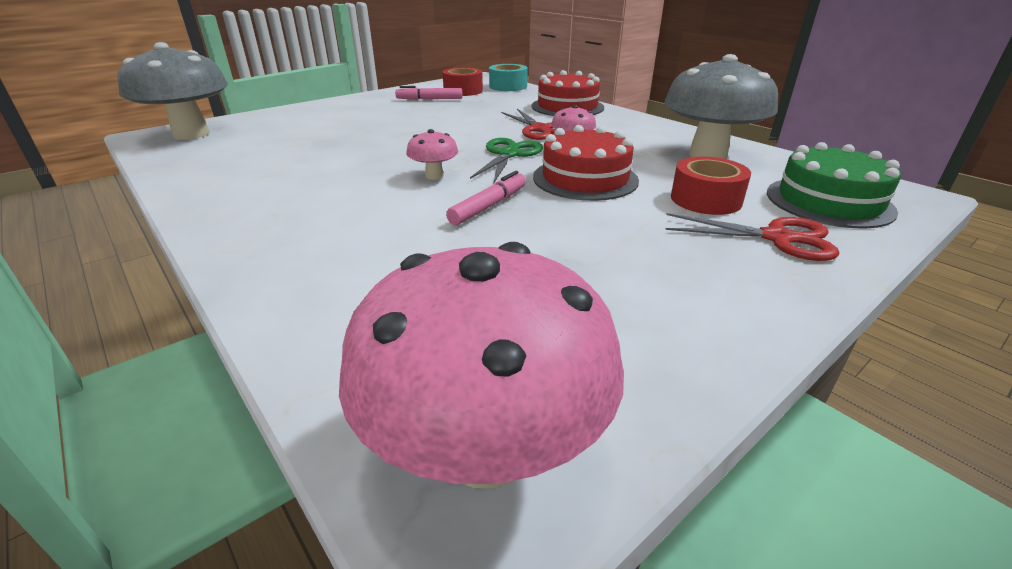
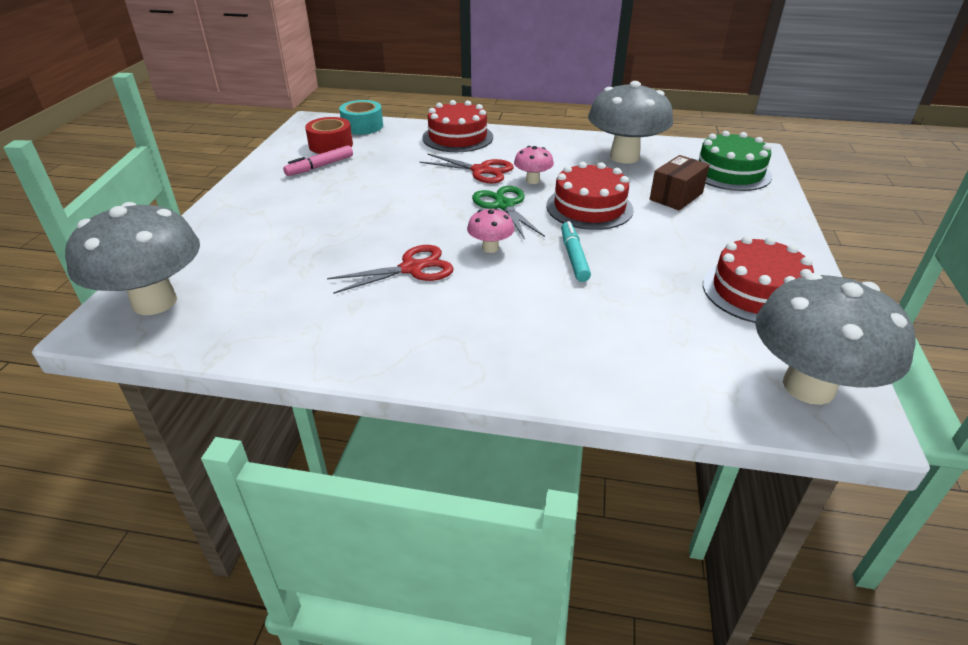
camera: 40 degrees left, 5 degrees up
pink mushroom [339,242,624,488] -> grey mushroom [755,273,915,405]
pink marker [446,171,526,225] -> turquoise marker [561,221,591,282]
red scissors [665,213,839,261] -> red scissors moved to [327,245,454,294]
red tape [671,156,751,215] -> brown box [650,155,710,210]
none -> red cake [703,236,814,323]

